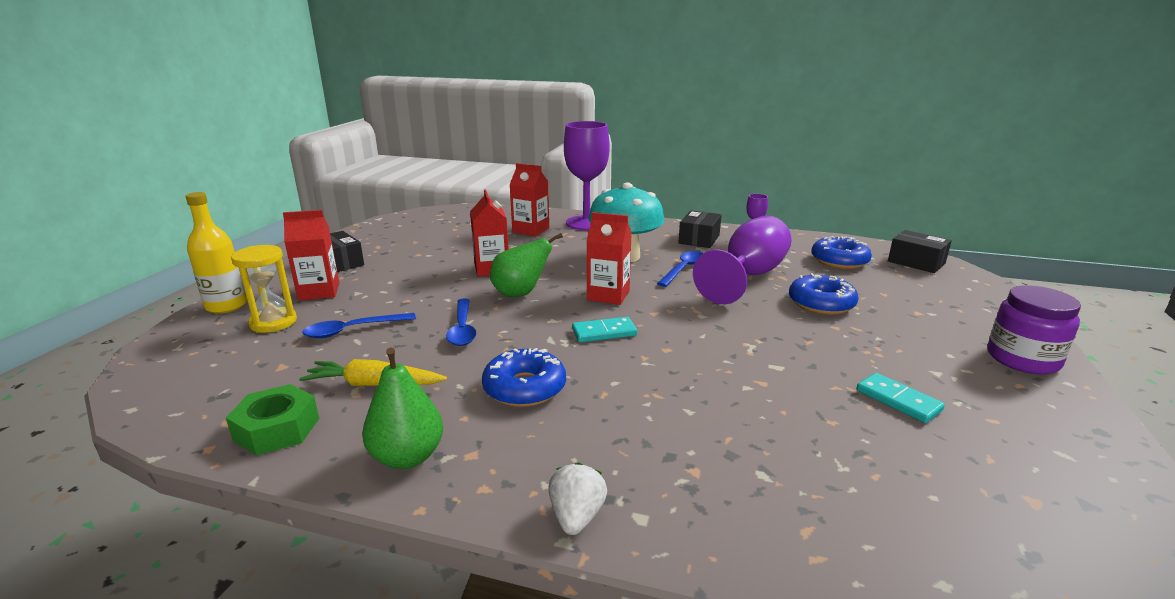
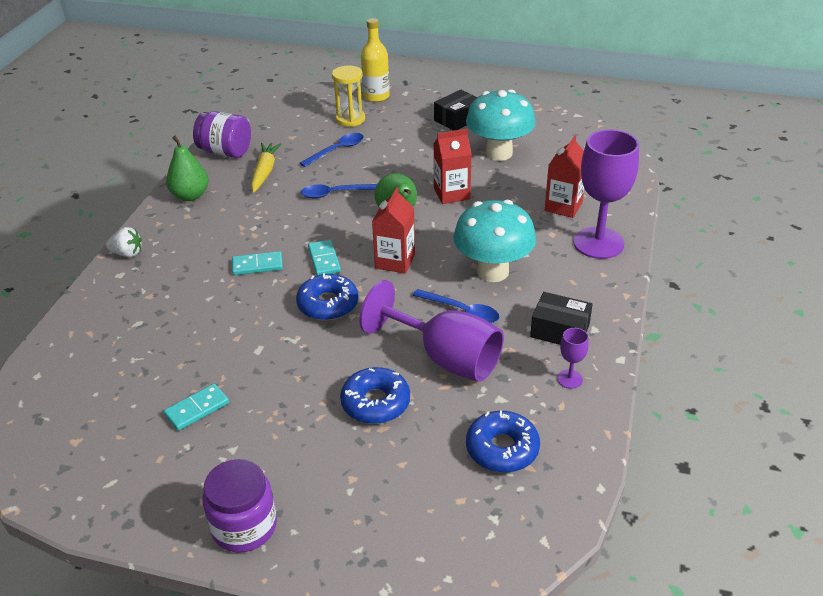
camera: 90 degrees right, 15 degrees up
green nut [226,384,319,456] -> purple jar [193,111,251,158]
red carton [283,210,339,301] -> none
blue spoon [302,313,416,338] -> blue spoon turned 75 degrees clockwise [300,133,364,167]
blue donut [482,348,566,407] -> blue donut moved to [296,273,359,321]
black box [888,230,952,273] -> none
none -> turquoise domino [232,251,283,275]
none -> turquoise mushroom [466,89,536,161]

